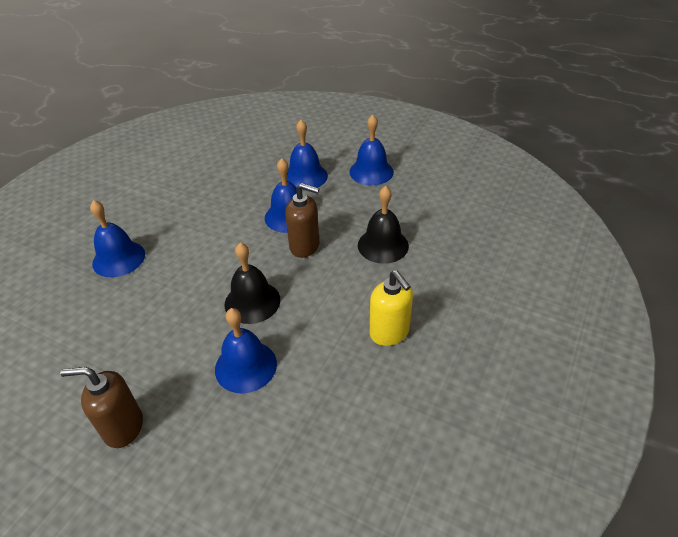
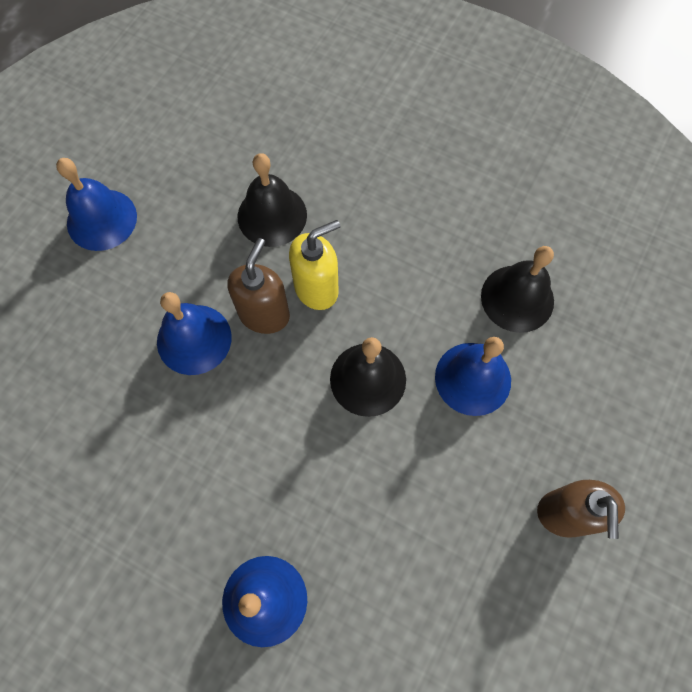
camera: 90 degrees left, 25 degrees up
blue bell [287,120,328,190] -> none
yellow soap dispenser [369,270,413,346] -> yellow soap dispenser moved to [289,220,340,310]
none -> black bell [481,246,554,333]

